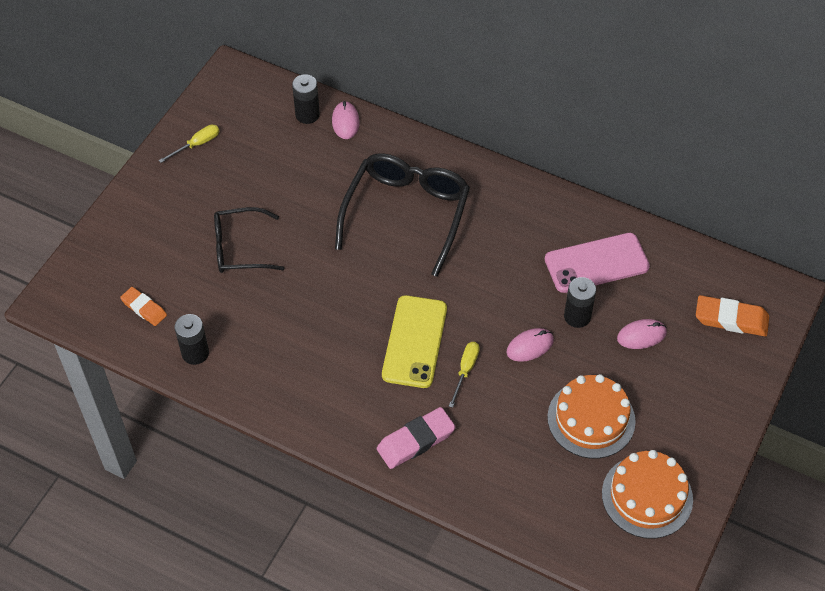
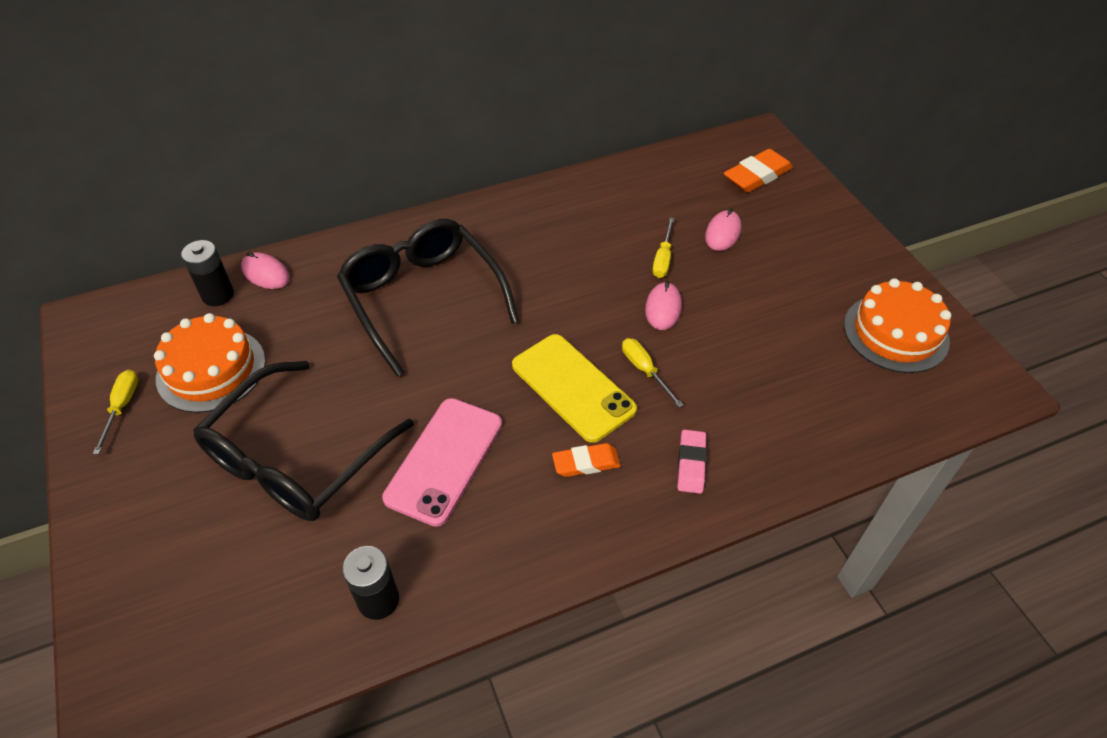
camera: 50 degrees left, 5 degrees down
orange eraser [120,287,167,326] -> orange eraser moved to [552,443,621,477]
black glasses [214,207,284,273] -> black glasses [193,361,414,521], size x1.61
pink eraser [377,407,456,469] -> pink eraser [677,429,707,494], size x0.66
pink phone [545,233,650,293] -> pink phone moved to [382,398,502,527]
orange cake [547,374,636,459] -> orange cake moved to [154,313,265,413]
black battery [564,277,596,328] -> yellow screwdriver [652,217,674,278]

